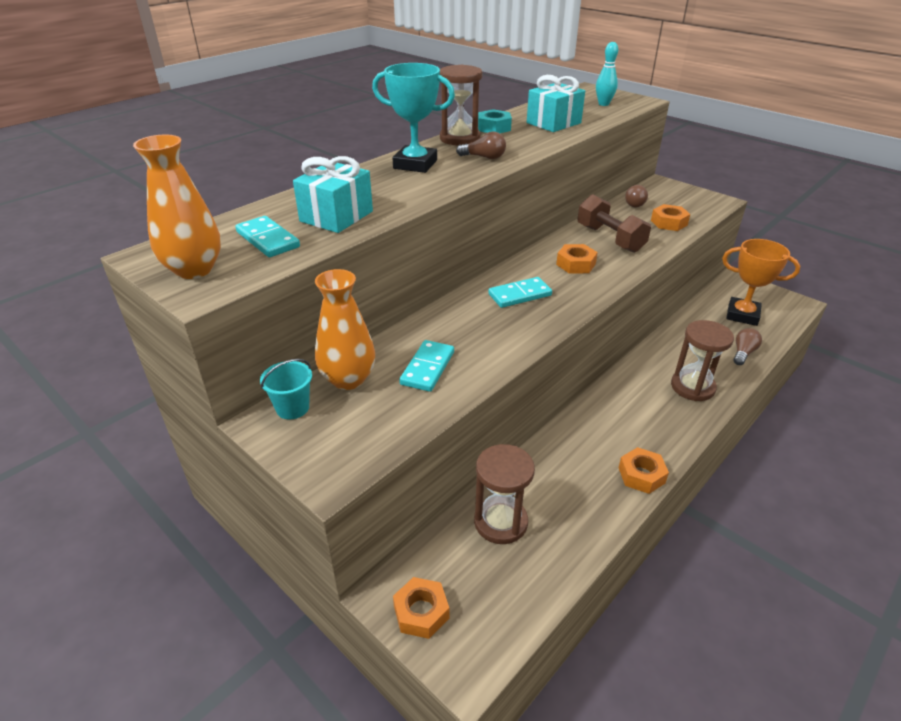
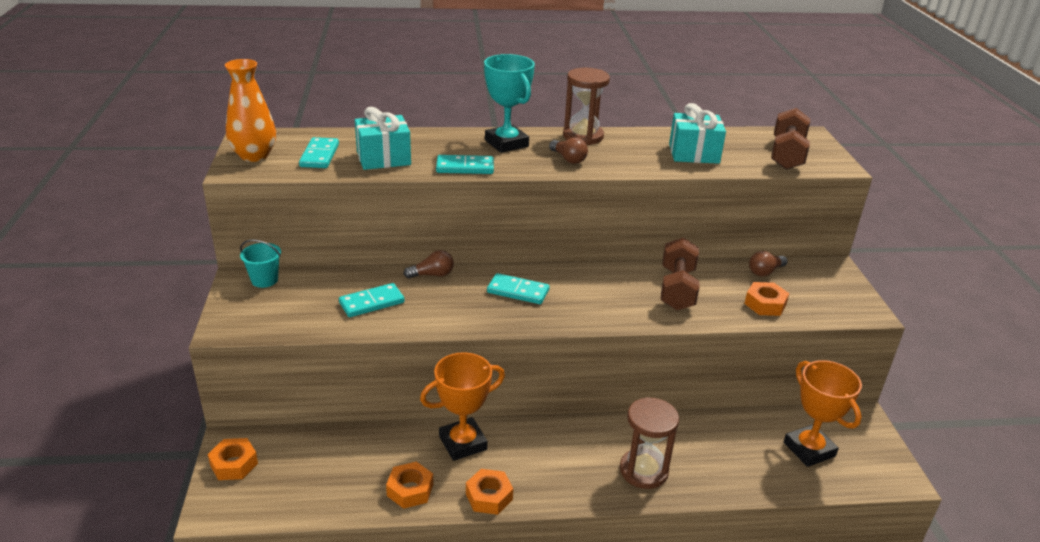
camera: 40 degrees right, 5 degrees down
orange vase [315,269,375,390] -> none
brown hourglass [474,444,535,544] -> none
turquoise nut [478,109,512,133] -> none
orange nut [556,244,598,274] -> orange nut moved to [386,462,433,509]
turquoise bowling pin [596,42,618,106] -> brown dumbbell [771,108,810,170]
brown light bulb [734,328,762,365] -> brown light bulb moved to [404,250,454,278]
none -> orange trophy [420,352,505,461]
none -> turquoise domino [436,155,494,174]

